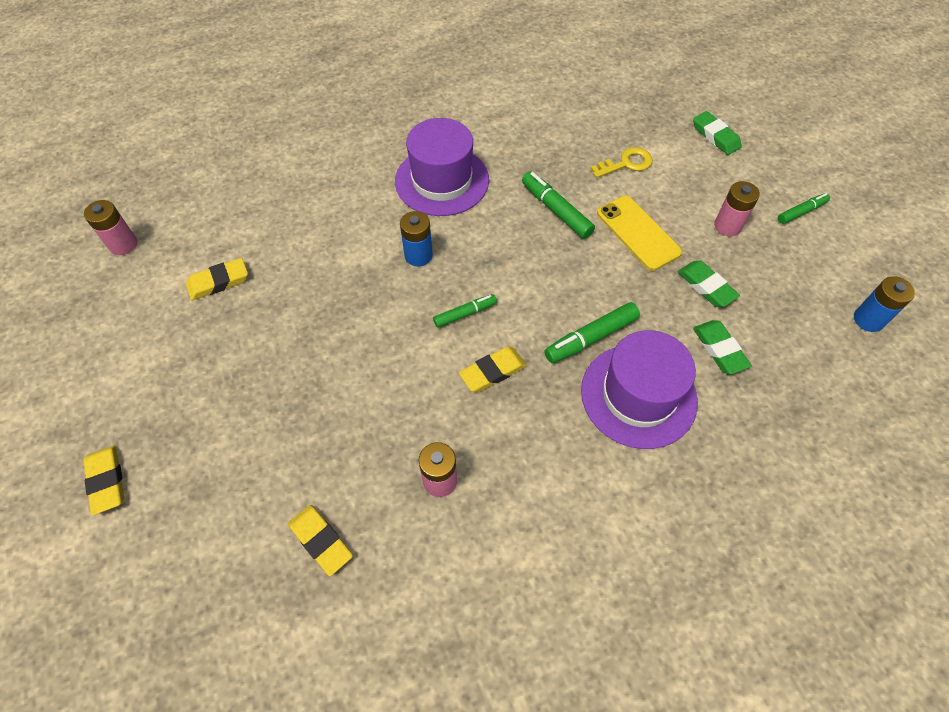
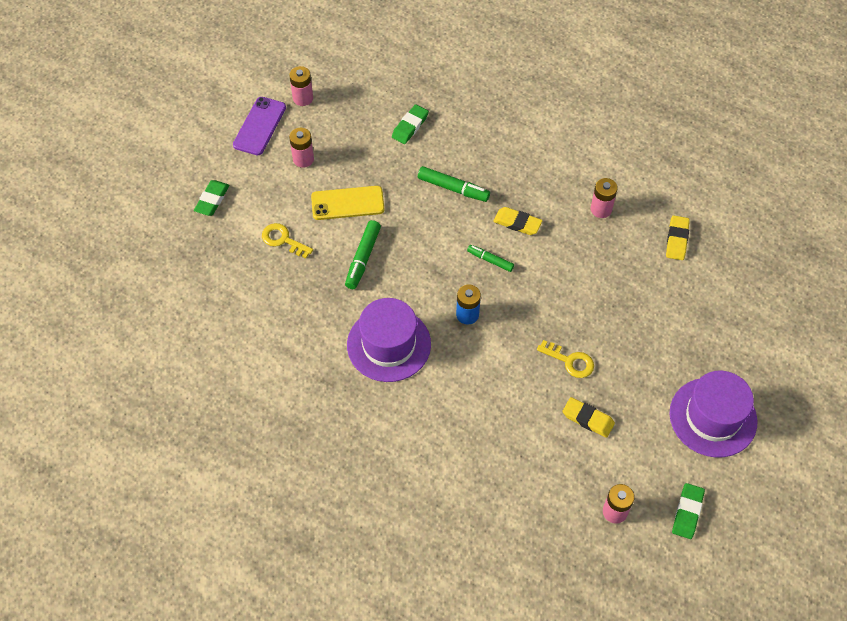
camera: 125 degrees left, 0 degrees up
yellow eraser [84,446,124,515] -> none
purple hat [581,330,698,449] -> purple hat moved to [670,371,757,458]
yellow phone [597,196,682,271] -> yellow phone turned 60 degrees clockwise [311,186,384,220]
green eraser [678,261,740,307] -> green eraser moved to [672,483,705,539]
green marker [778,193,830,224] -> purple phone [233,97,286,155]
blue battery [854,276,915,332] -> none
none -> pink battery [289,66,313,106]
none -> yellow key [537,340,594,378]

